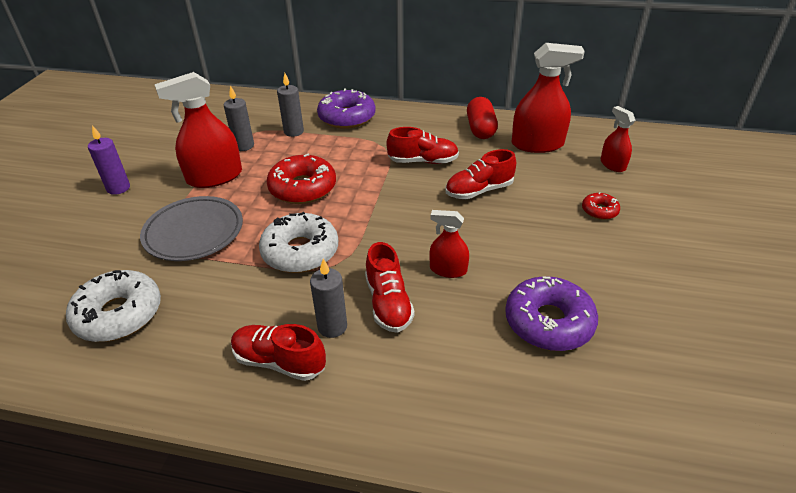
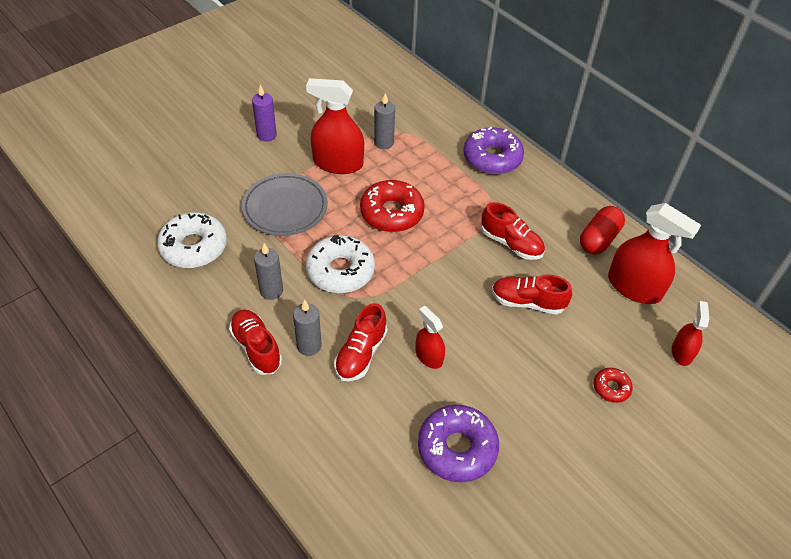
camera: 35 degrees right, 10 degrees up
grey candle [277,73,304,137] -> grey candle moved to [254,243,283,300]

